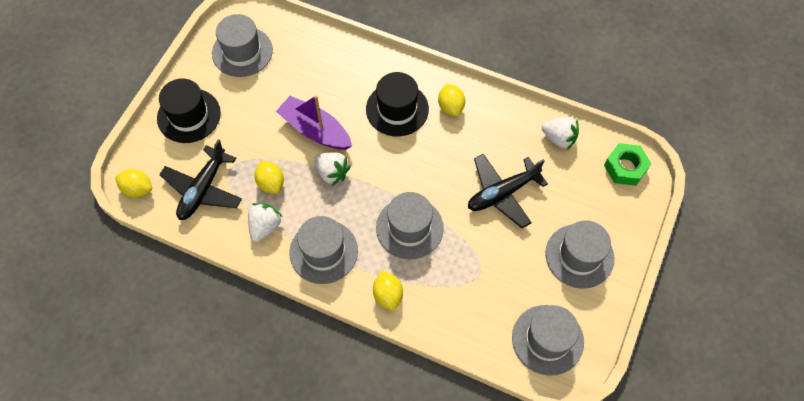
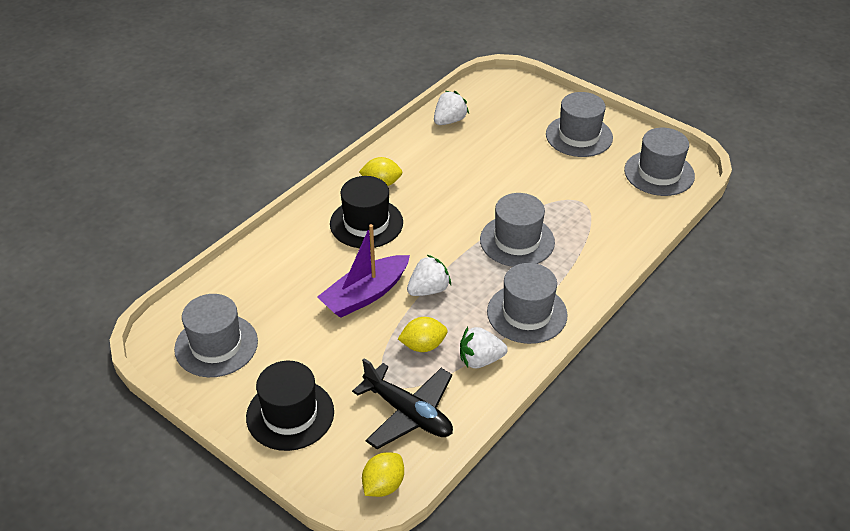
camera: 75 degrees left, 20 degrees down
white strawberry [248,203,282,242] -> white strawberry turned 45 degrees counterclockwise [460,327,508,368]
yellow lemon [373,270,403,311] -> none
black plane [468,154,548,228] -> none
green nut [604,143,651,186] -> none

